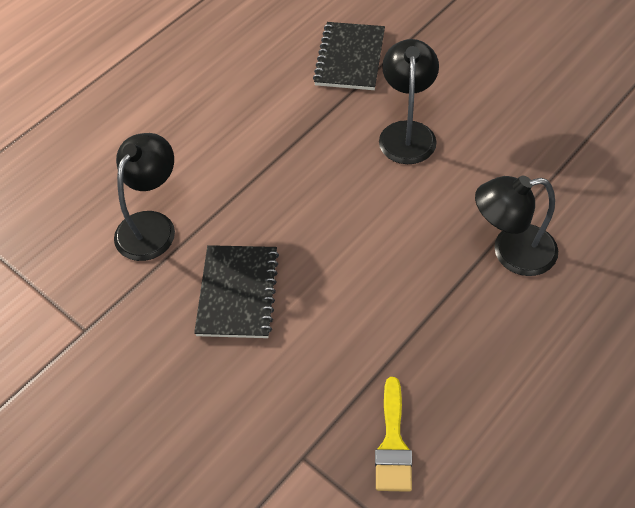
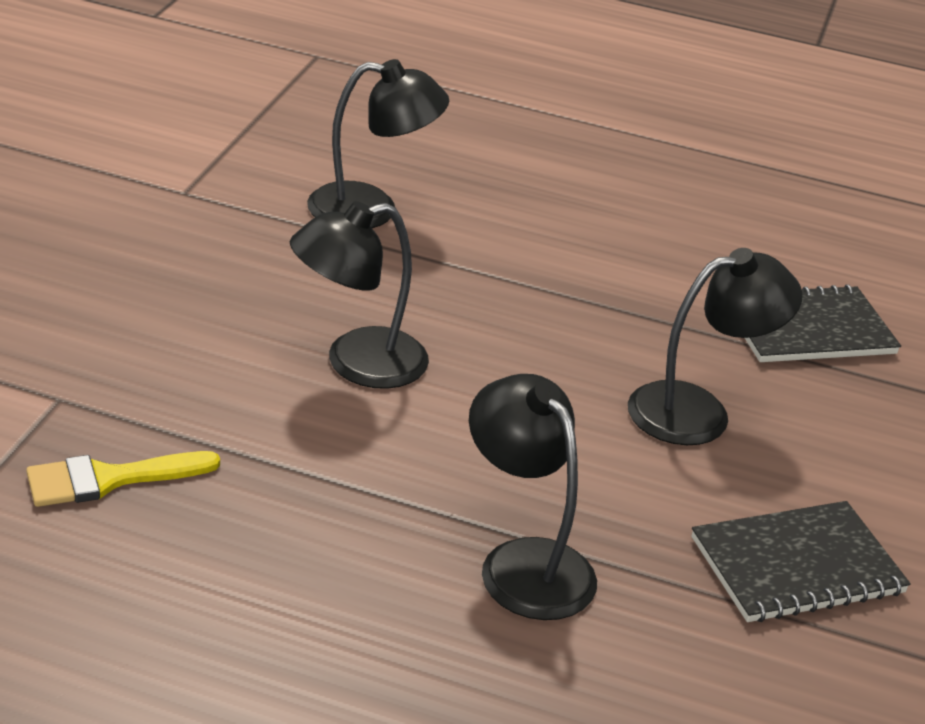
camera: 60 degrees right, 20 degrees down
black notebook [194,245,279,338] -> black notebook moved to [691,501,911,622]
none -> black lamp [290,201,429,389]

